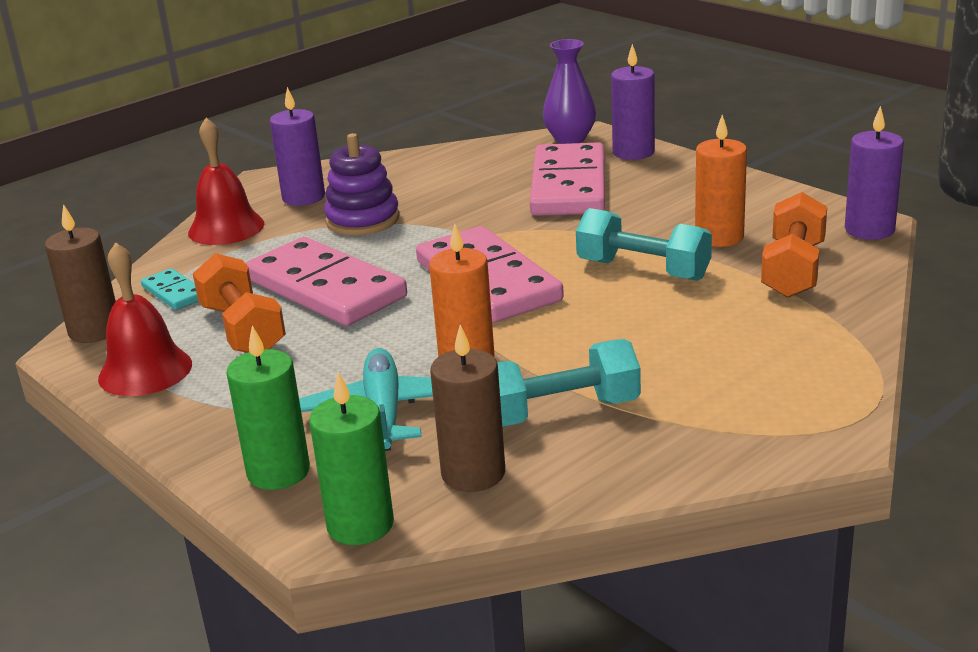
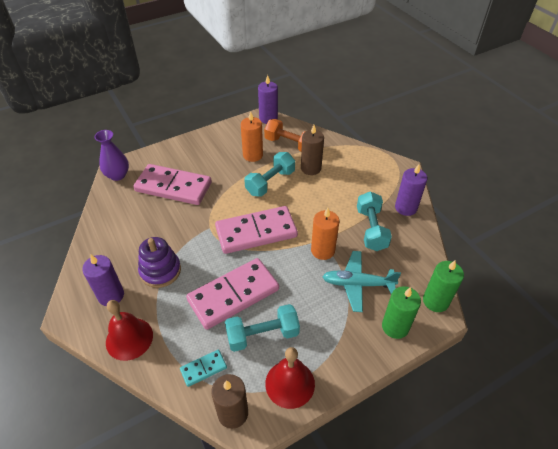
camera: 80 degrees left, 20 degrees up
orange dumbbell [193,253,286,353] -> turquoise dumbbell [225,304,300,352]
brown candle [430,325,505,492] -> brown candle moved to [301,125,324,175]
purple candle [611,44,655,160] -> purple candle moved to [395,164,427,216]

